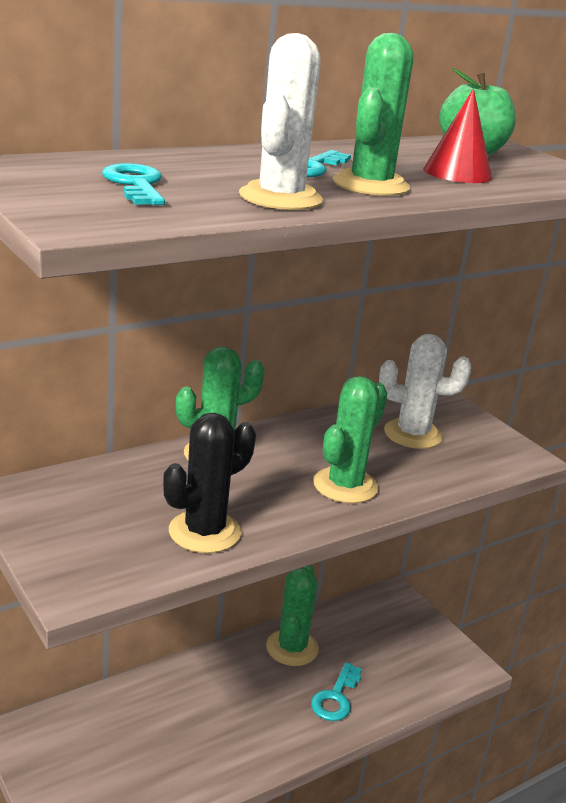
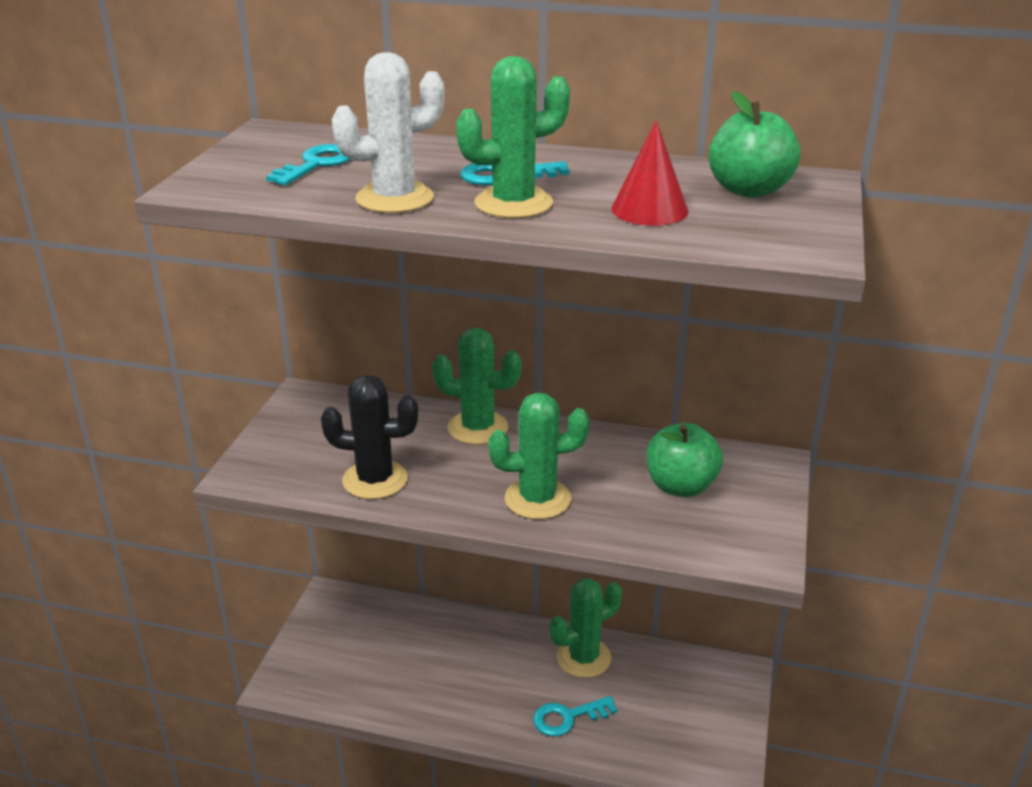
camera: 50 degrees right, 5 degrees up
white cactus [379,334,471,449] -> green apple [646,423,723,497]

